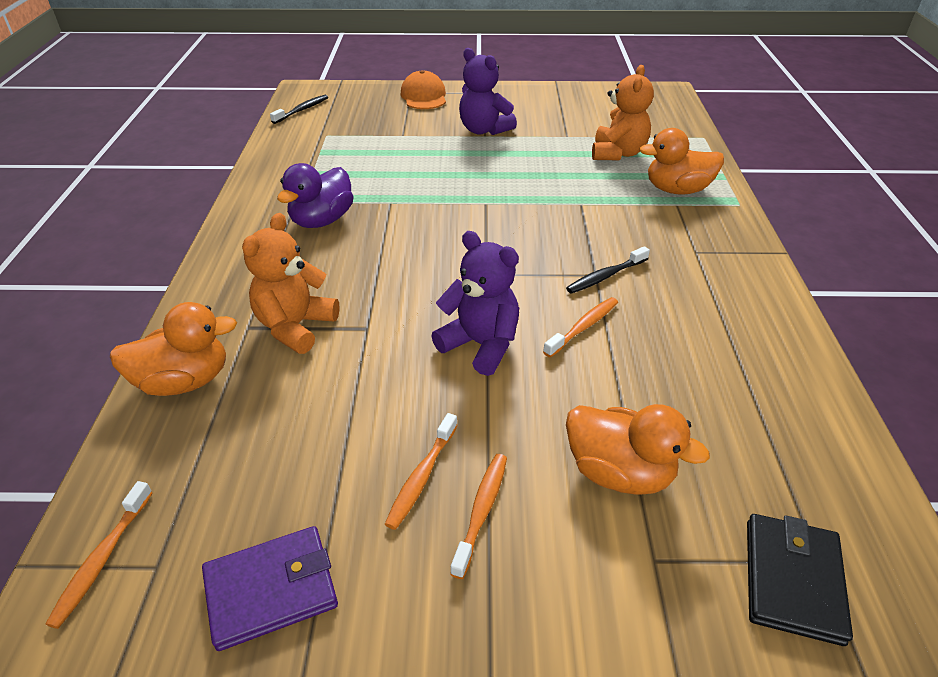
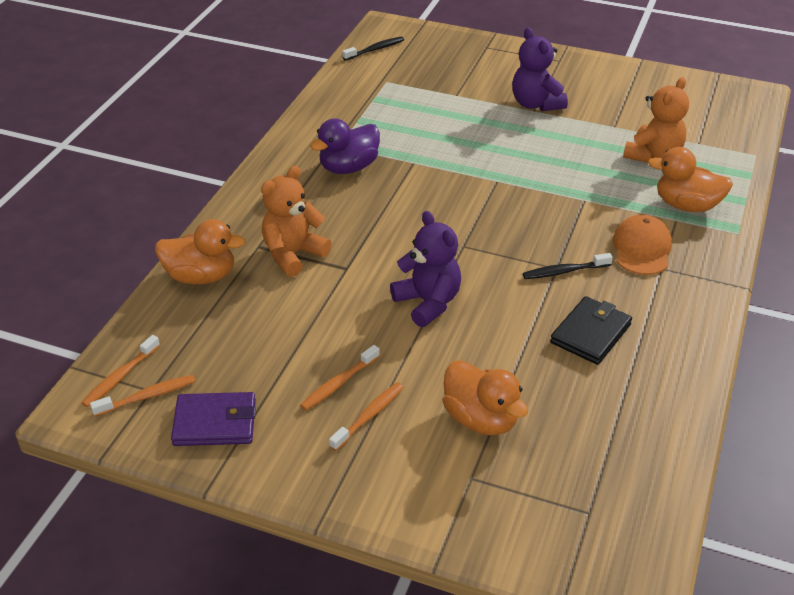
camera: 20 degrees right, 0 degrees up
orange cap [401,70,446,109] -> orange cap moved to [613,215,672,275]
orange toothbrush [543,297,618,358] -> orange toothbrush moved to [90,375,195,416]
black wallet [747,514,853,646] -> black wallet moved to [550,296,632,365]

